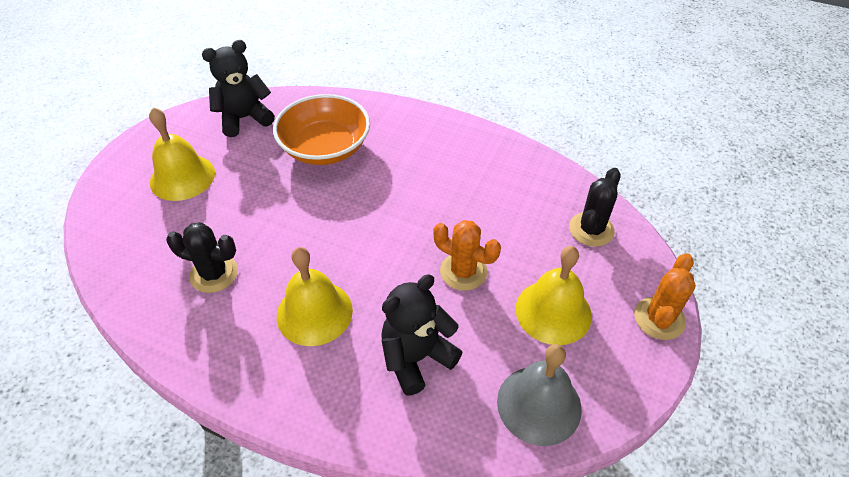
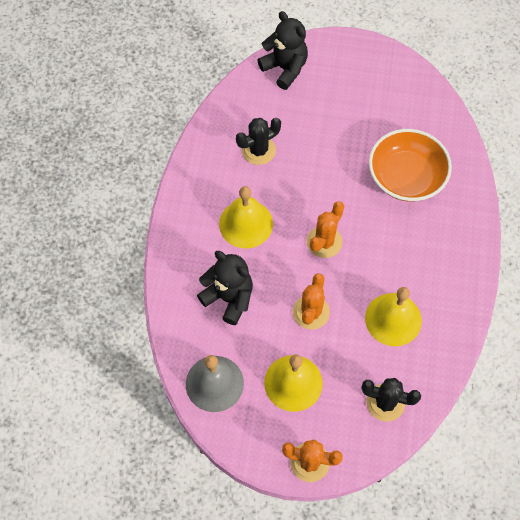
camera: 75 degrees right, 15 degrees up
yellow bell [149,107,215,201] -> yellow bell moved to [365,287,422,346]
black cactus [166,222,238,293] -> black cactus turned 60 degrees clockwise [236,118,281,165]
black teddy bear [202,40,275,137] -> black teddy bear moved to [257,11,308,90]
none -> orange cactus [307,201,344,258]

